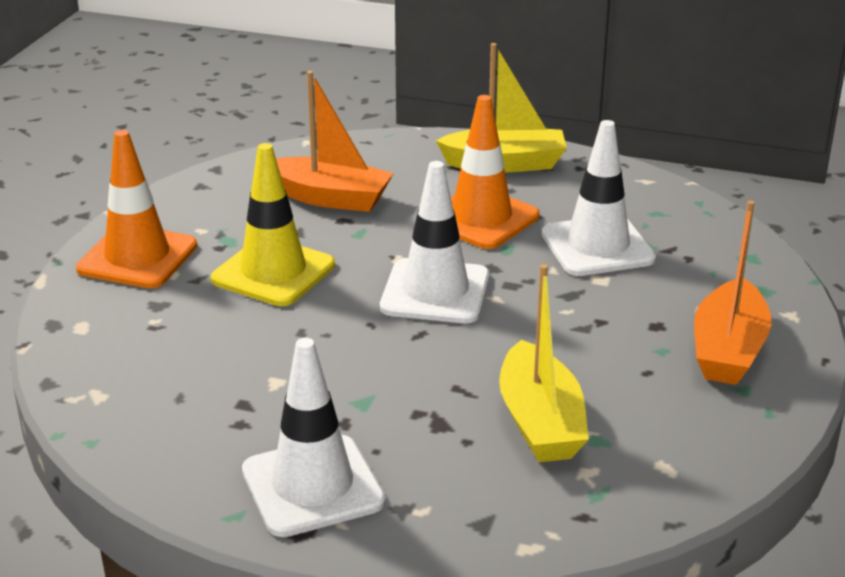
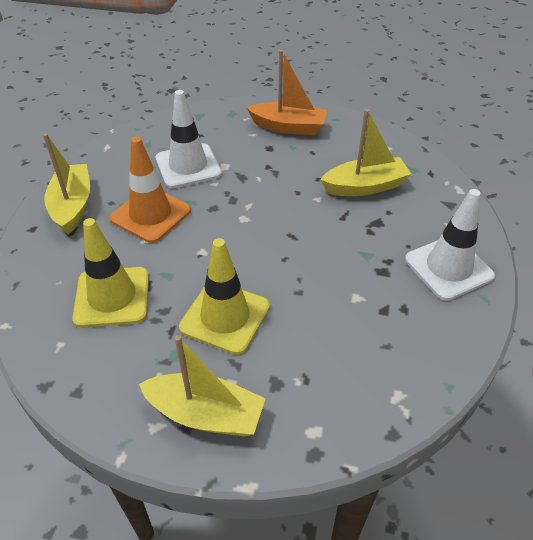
camera: 95 degrees left, 15 degrees up
orange traffic cone [76,130,197,288] -> yellow boat [139,335,266,437]
orange boat [276,71,394,212] -> yellow traffic cone [72,218,149,328]
white traffic cone [380,161,490,323] -> none

